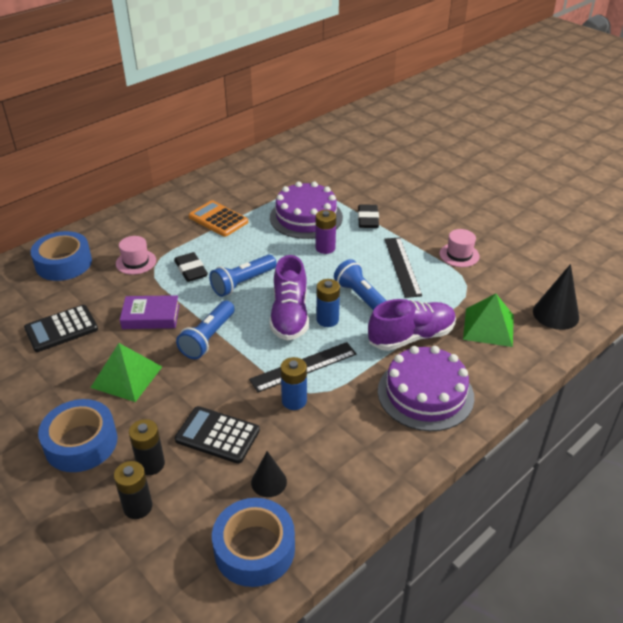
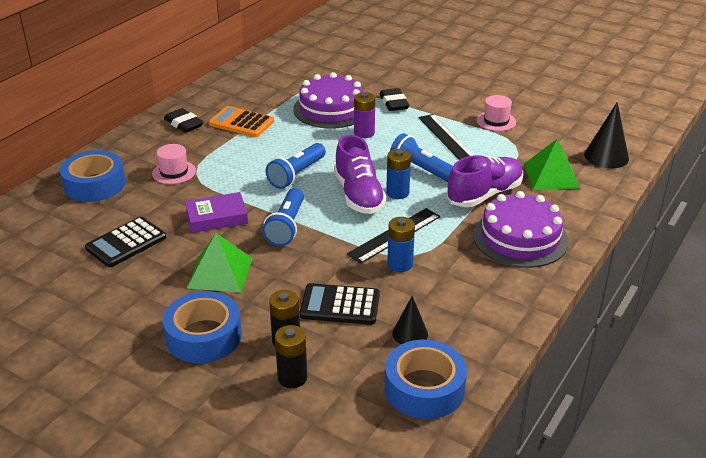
camera: 15 degrees left, 5 degrees down
black eraser [174,252,208,282] -> black eraser moved to [164,108,204,133]

